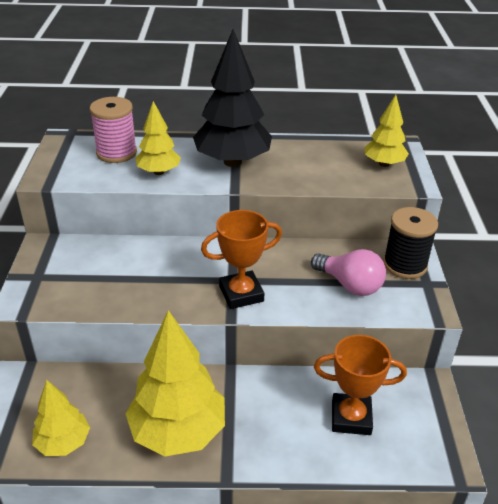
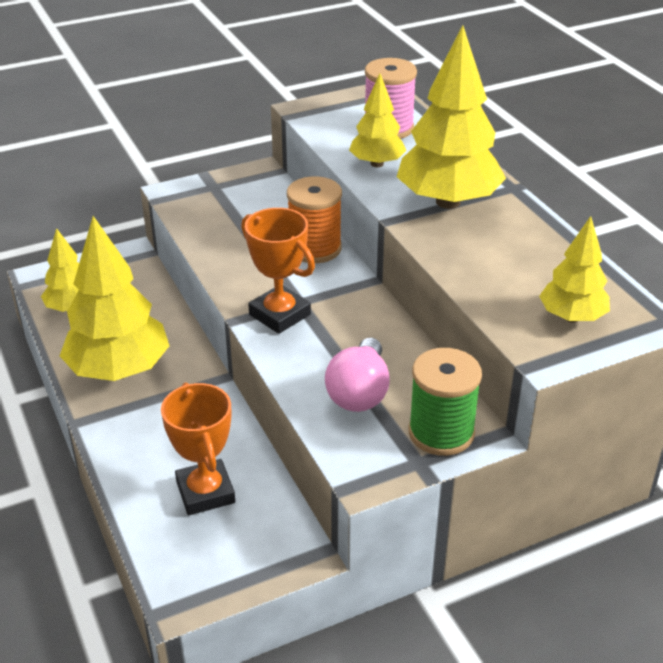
camera: 65 degrees right, 0 degrees up
black tree [193,29,272,167] -> yellow tree [397,25,506,209]
black spool [383,207,438,279] -> green spool [408,348,482,456]
none -> orange spool [287,176,342,263]

